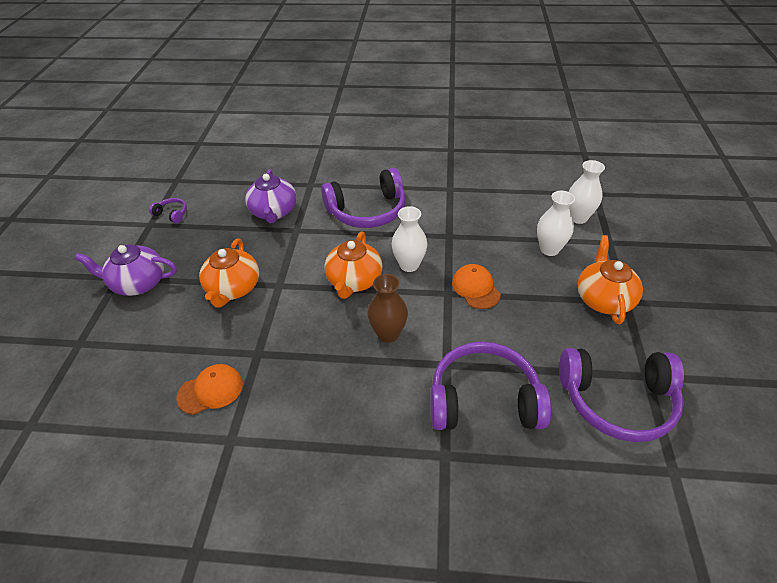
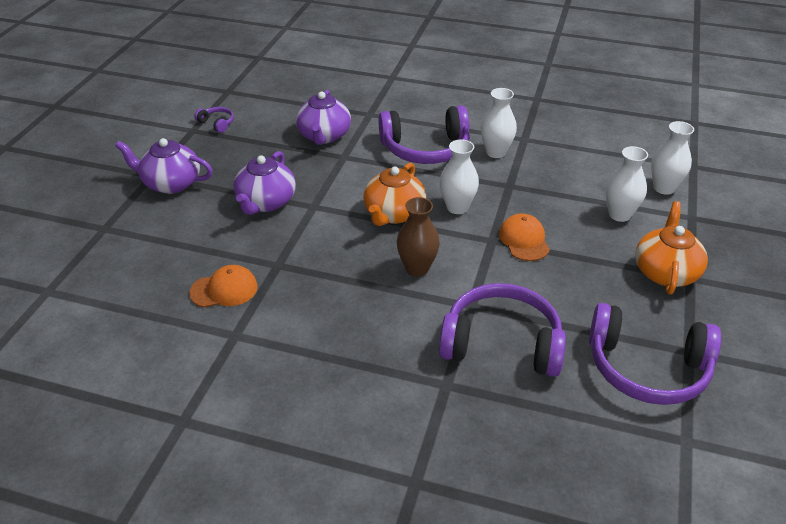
camera: 10 degrees right, 5 degrees down
orange teapot [199,238,259,308] -> purple teapot [233,151,296,215]
none -> white vase [481,88,517,158]

